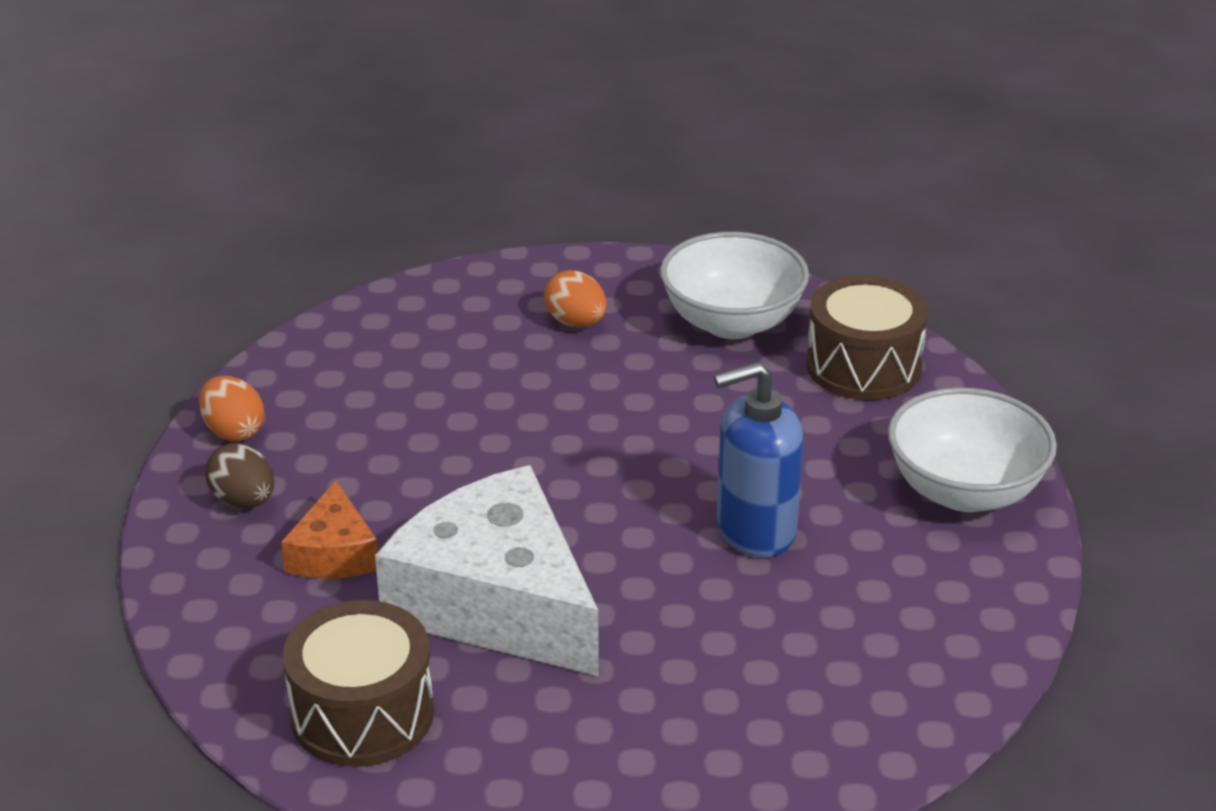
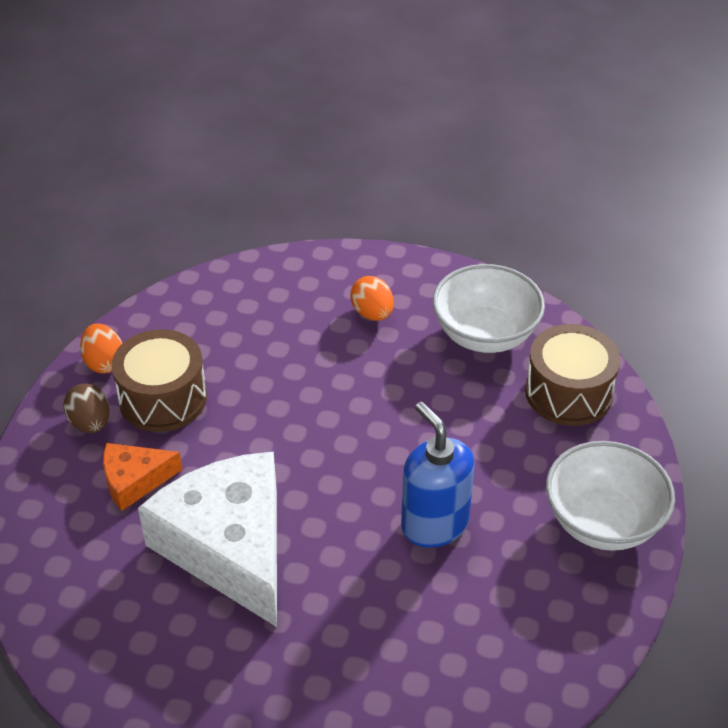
camera: 15 degrees right, 10 degrees up
orange cheese [281,481,378,579] -> orange cheese turned 60 degrees clockwise [103,443,182,511]
brown drum [283,600,434,767] -> brown drum moved to [112,329,207,432]
blue soap dispenser [714,361,804,558] -> blue soap dispenser turned 60 degrees clockwise [401,402,475,548]

